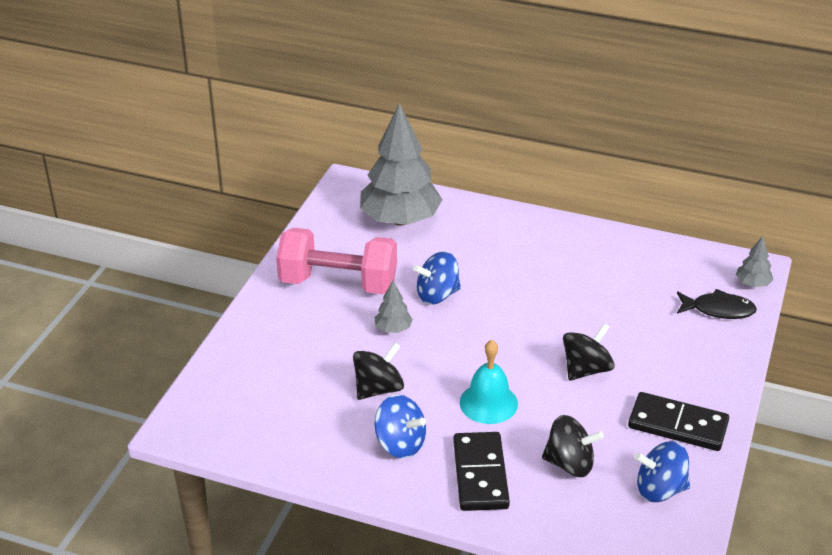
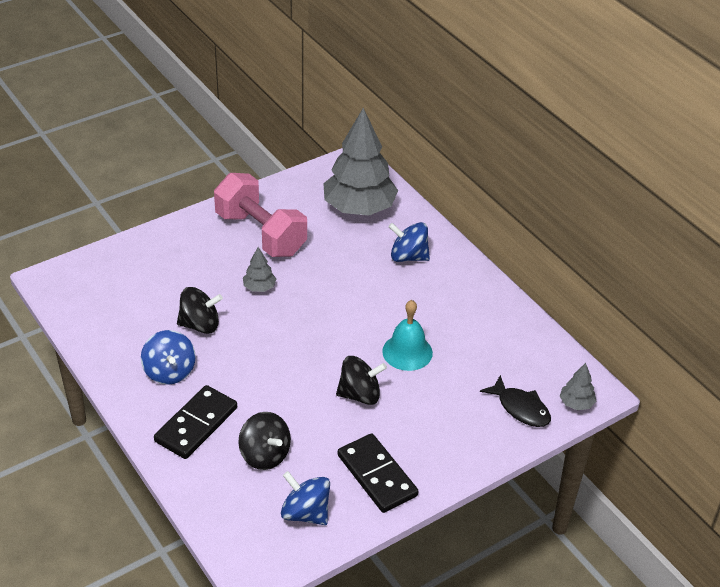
camera: 35 degrees right, 5 degrees up
blue spinning top [413,251,461,305] -> blue spinning top moved to [388,222,430,262]
turquoise bell [460,340,518,424] -> turquoise bell moved to [382,300,433,371]

